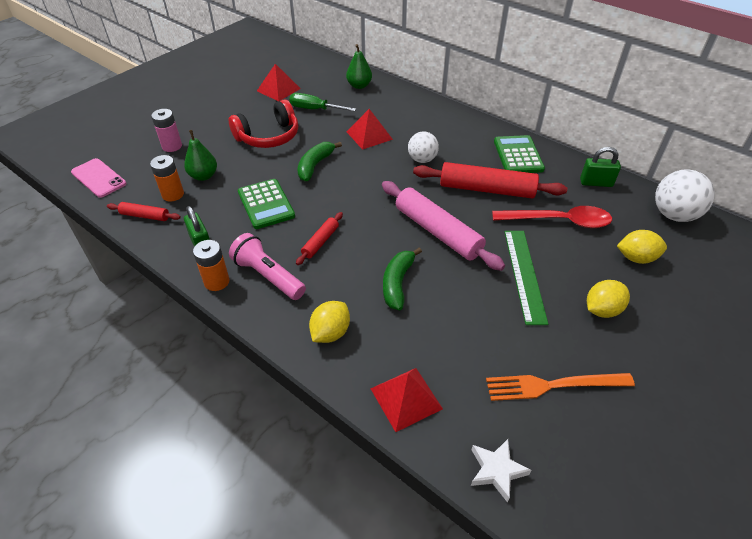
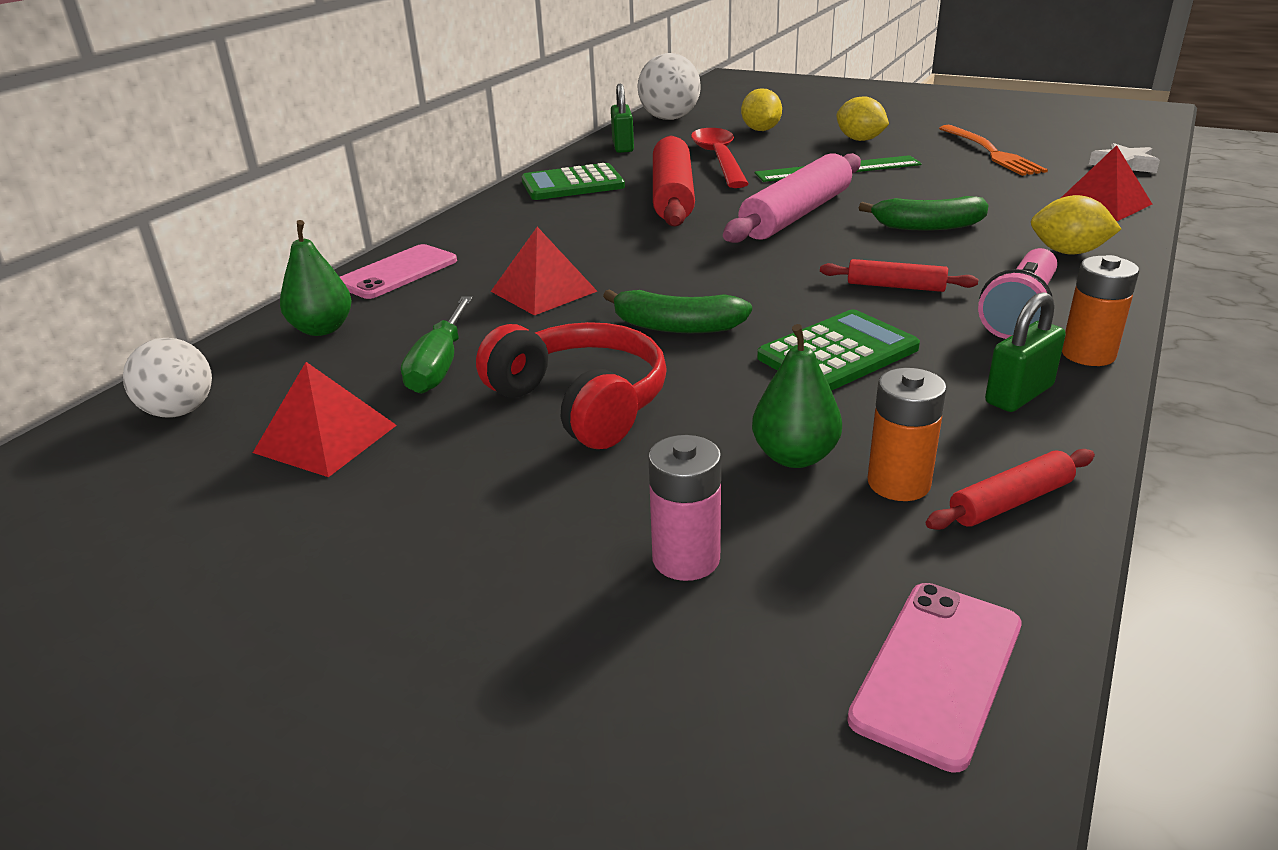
camera: 100 degrees left, 15 degrees down
red rolling pin [107,202,181,221] -> red rolling pin turned 60 degrees clockwise [926,449,1095,530]
white ball [408,132,439,163] -> white ball moved to [123,338,212,418]
none -> pink phone [340,244,457,299]

